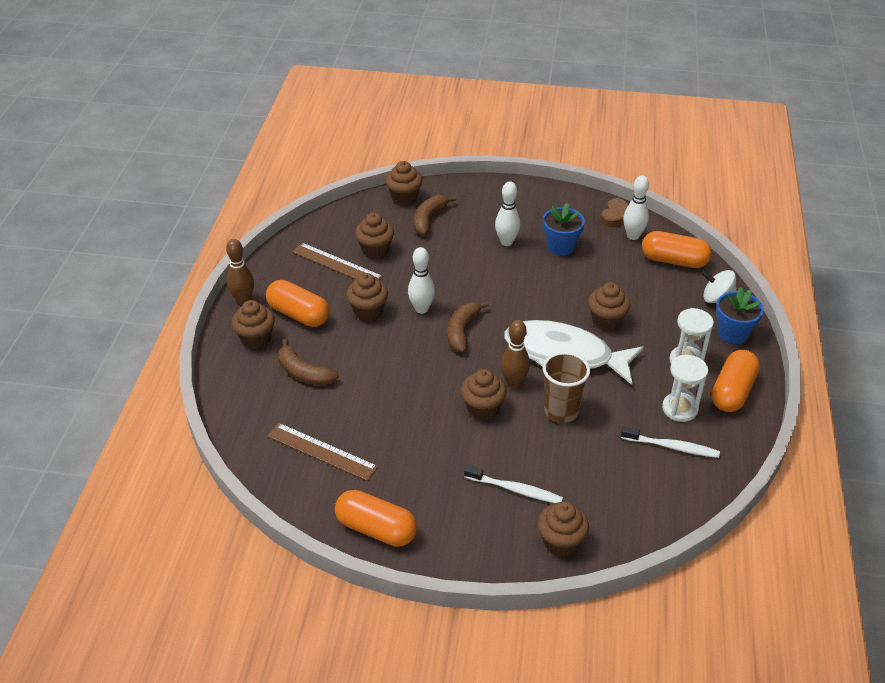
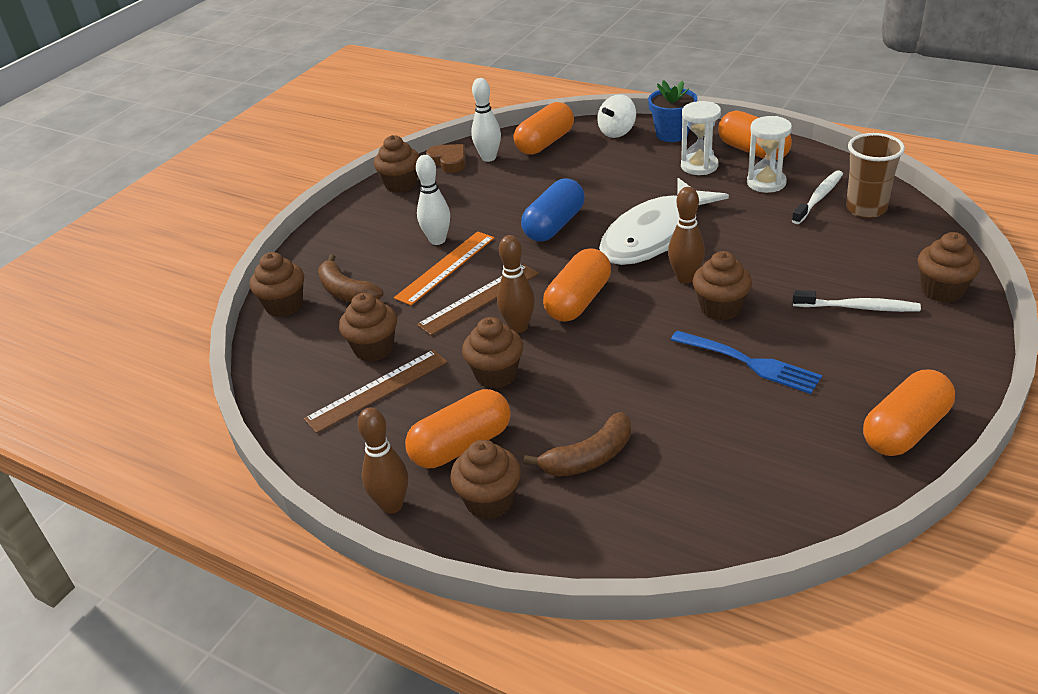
camera: 65 degrees left, 5 degrees down
brown ruler [268,423,378,481] -> brown ruler moved to [417,264,539,336]
white bowling pin [408,247,435,314] -> brown bowling pin [497,235,535,333]
brown banana [448,301,489,352] -> orange capsule [543,248,611,322]
white toothbrush [464,465,563,503] -> white toothbrush turned 60 degrees clockwise [793,290,921,312]
blue flower pot [543,203,585,256] -> none
brown cup [543,352,590,423] -> brown cup moved to [846,133,905,218]
brown cupcake [588,282,630,331] -> brown cupcake moved to [373,135,419,193]
none -> orange ruler [394,231,495,306]
none -> blue capsule [521,179,585,242]
none -> blue fork [671,330,822,394]

